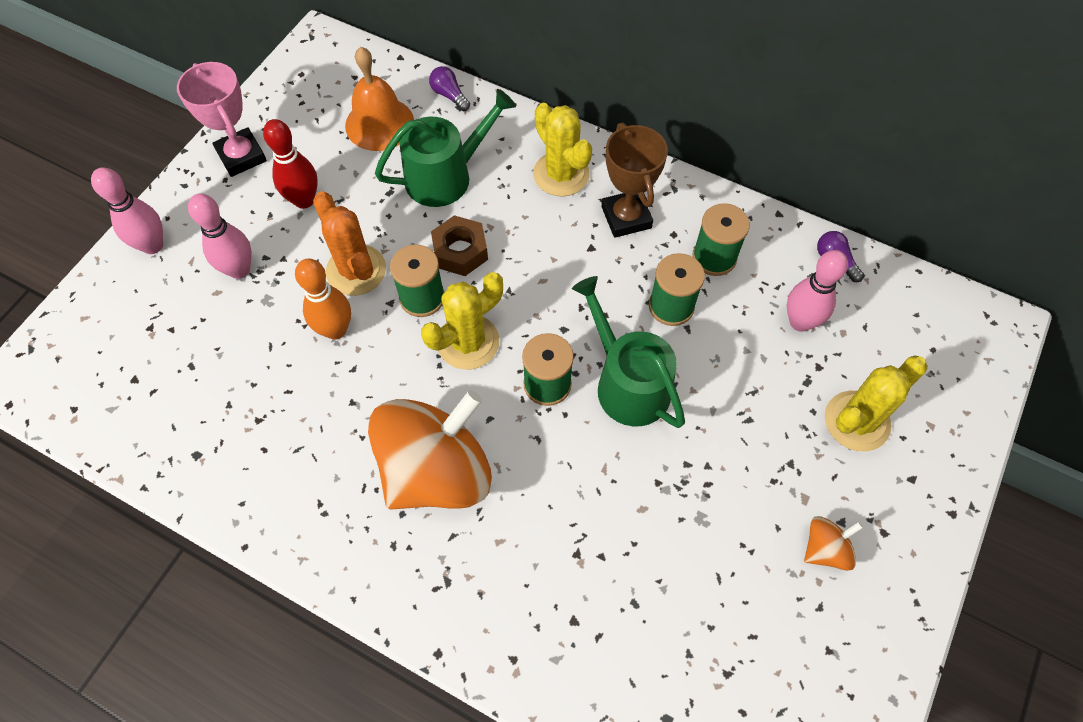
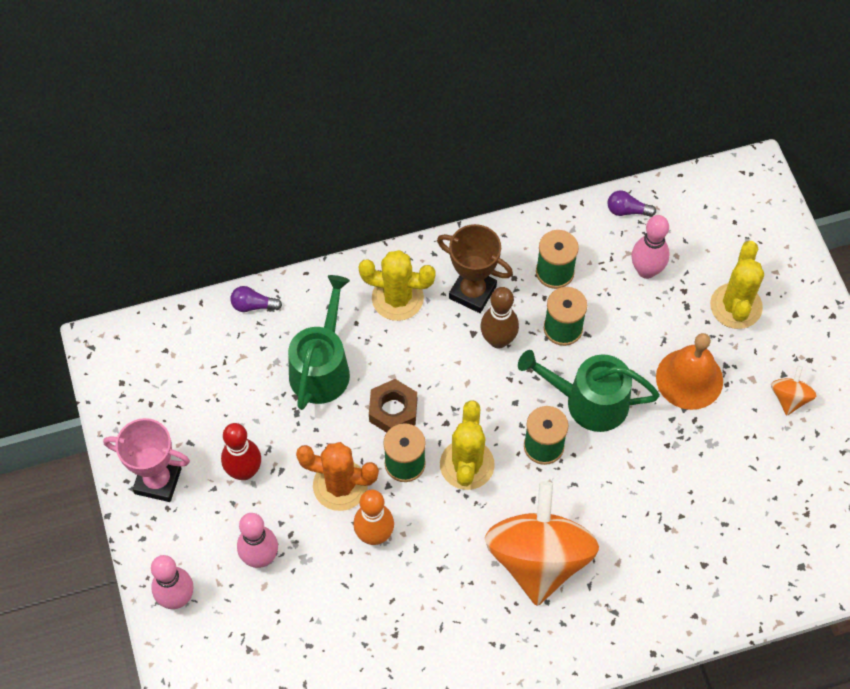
camera: 45 degrees left, 0 degrees up
orange bell [345,47,414,151] -> orange bell moved to [656,333,723,410]
none -> brown bowling pin [480,287,519,349]

